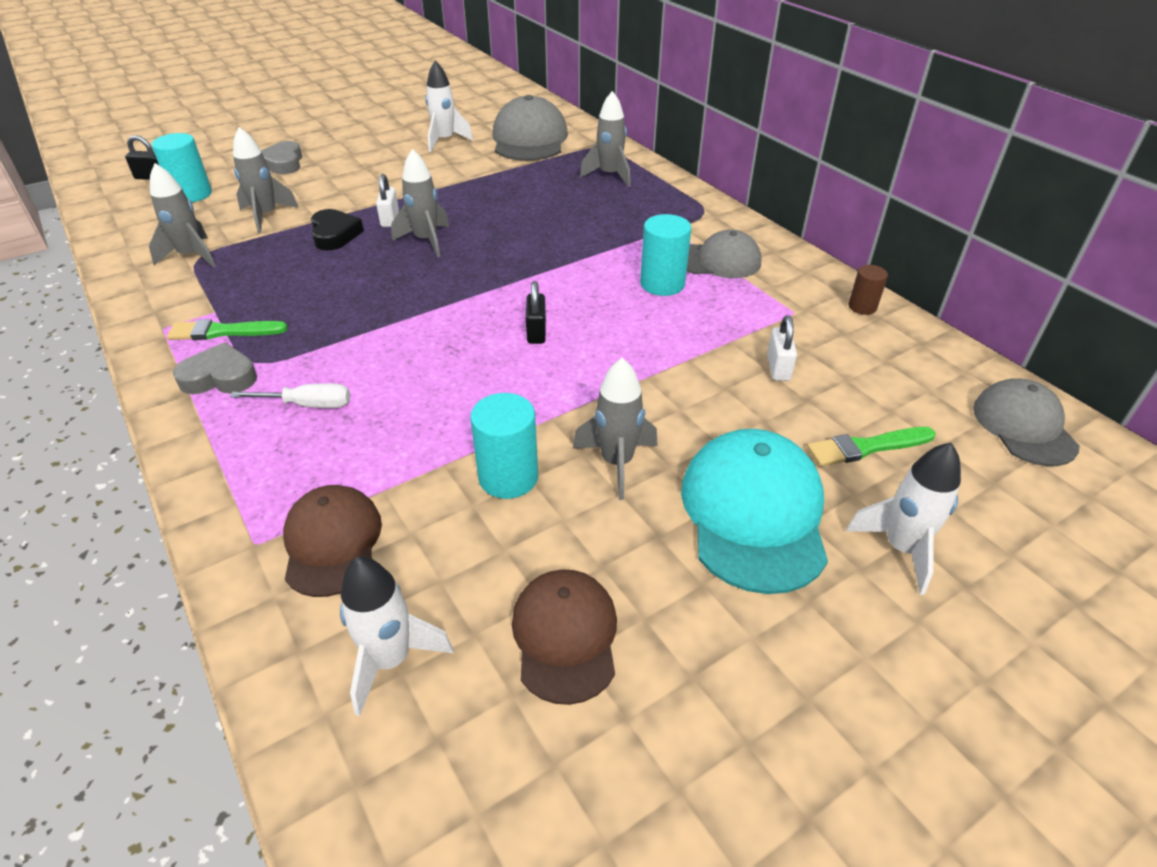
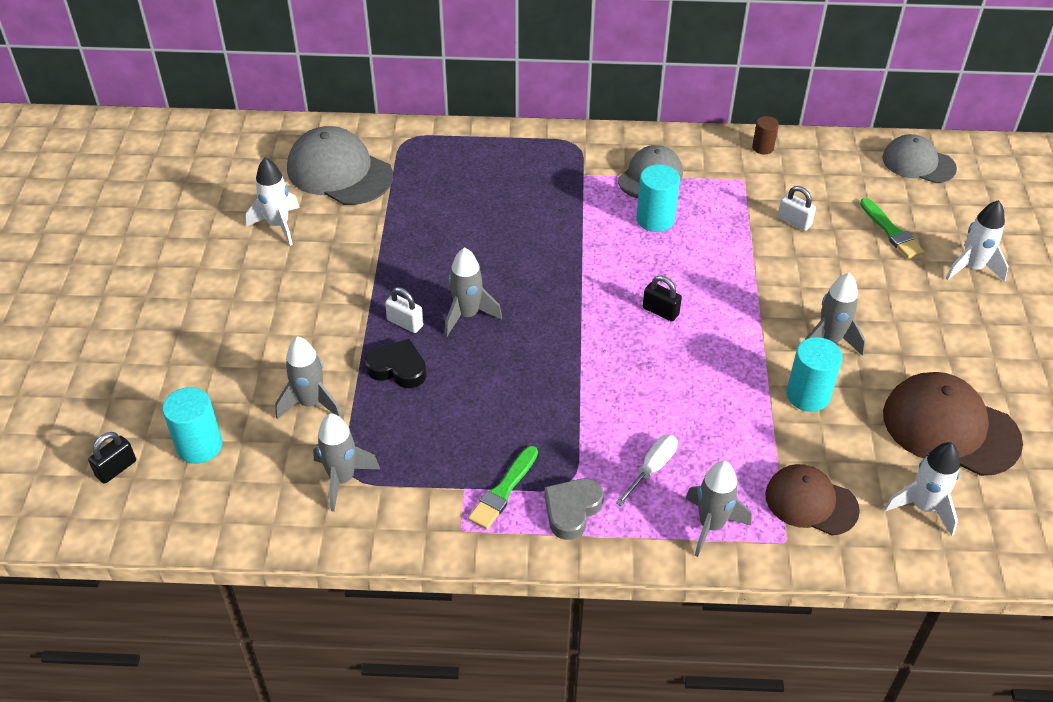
camera: 55 degrees left, 5 degrees up
grey heart [261,141,302,174] -> none
brown cap [512,569,617,705] -> brown cap [883,372,1023,476], size x1.54
grey rocket [580,91,631,187] -> grey rocket moved to [685,461,751,557]
turquoise cap [681,429,828,594] -> none
green brush [807,427,936,466] -> green brush turned 45 degrees counterclockwise [860,198,924,259]

